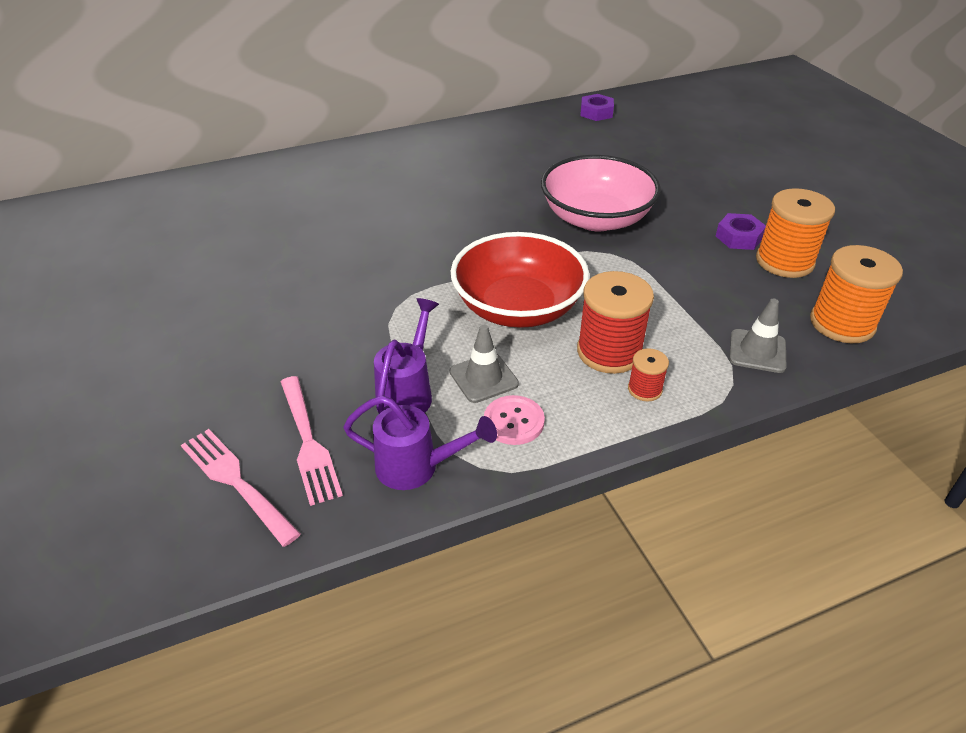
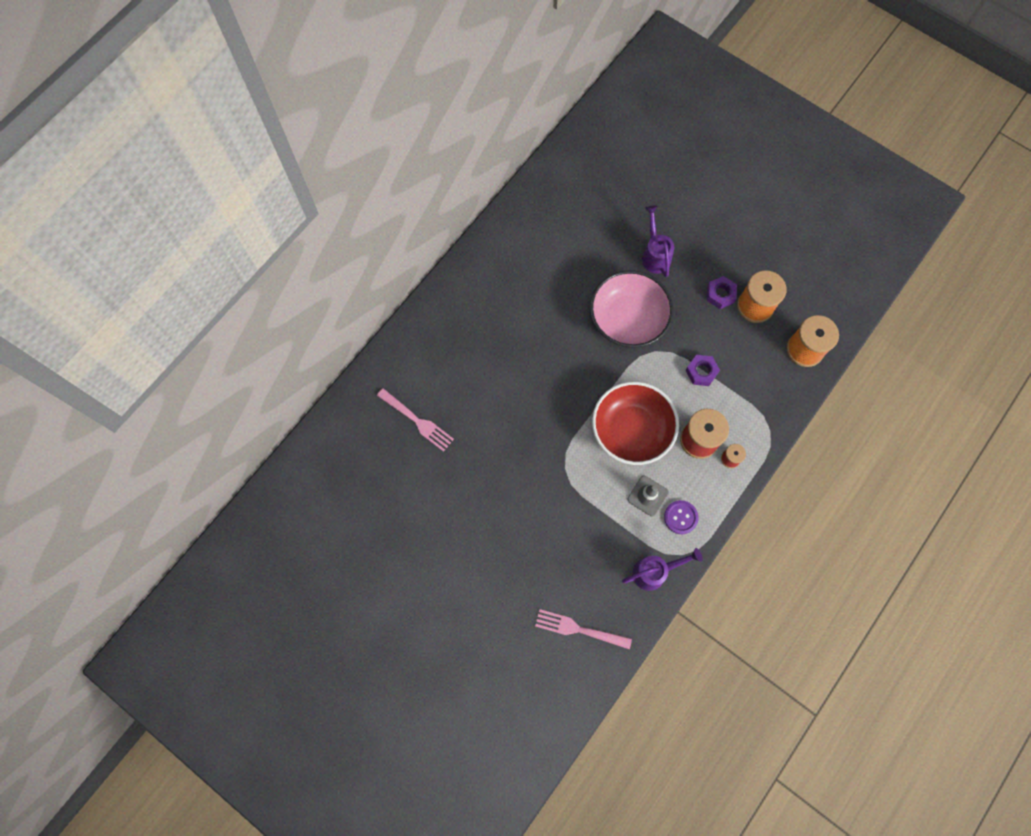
camera: 30 degrees left, 30 degrees up
pink fork [281,376,343,506] -> pink fork moved to [377,388,454,452]
purple watering can [374,298,439,414] -> purple watering can moved to [642,205,674,277]
pink button [484,395,545,445] -> purple button [664,500,699,534]
purple nut [580,94,614,121] -> purple nut moved to [685,355,720,386]
grey traffic cone [730,299,786,373] -> none

